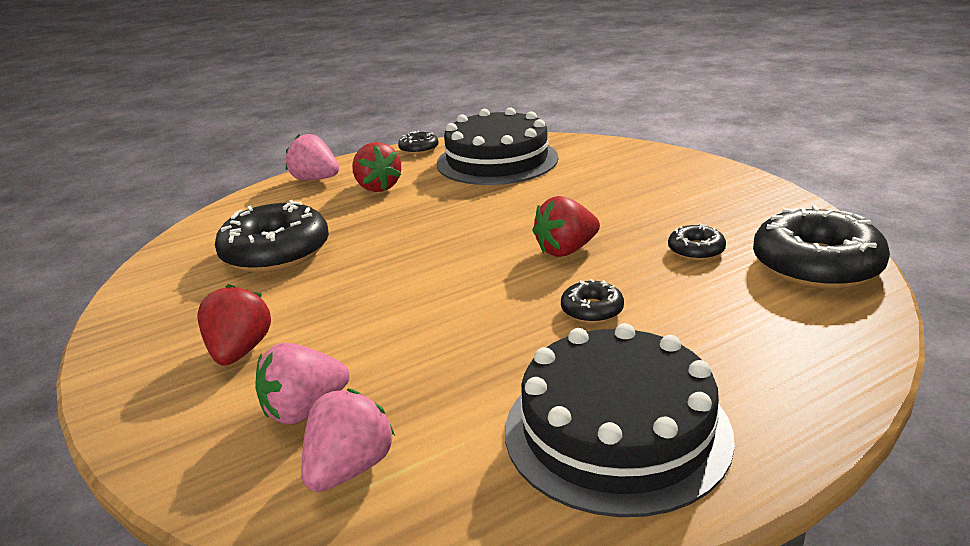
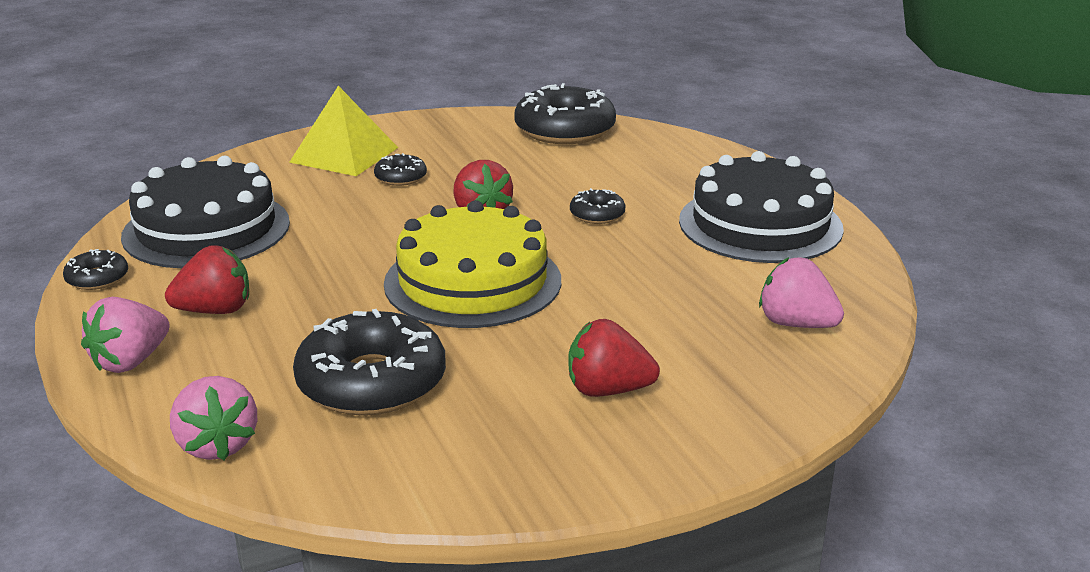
camera: 85 degrees left, 0 degrees up
pink strawberry [255,343,349,424] -> pink strawberry moved to [170,376,257,460]
black donut [668,223,726,261] -> black donut moved to [374,153,427,186]
none -> yellow pyramid [289,86,398,176]
none -> yellow cake [384,200,561,328]

